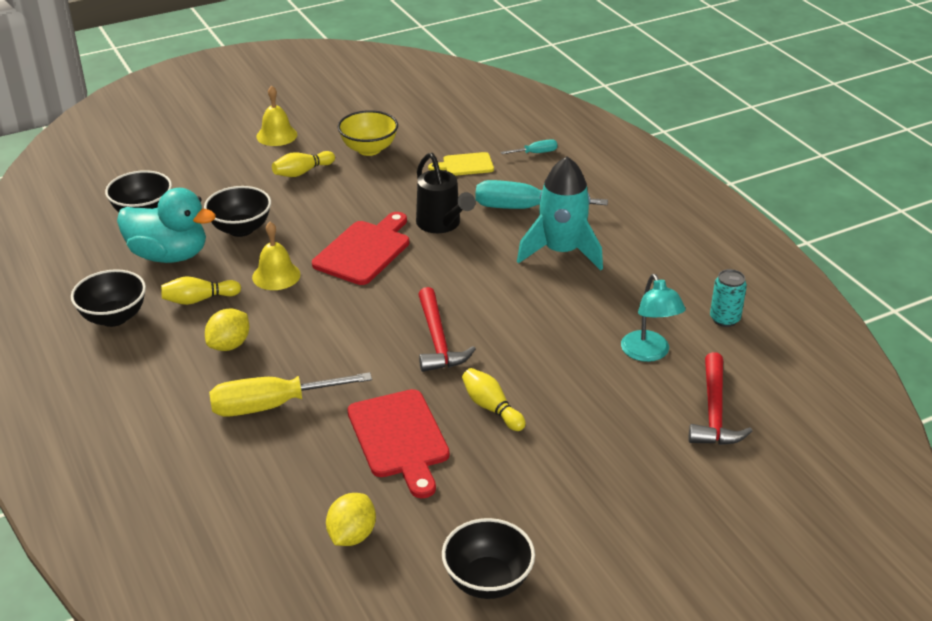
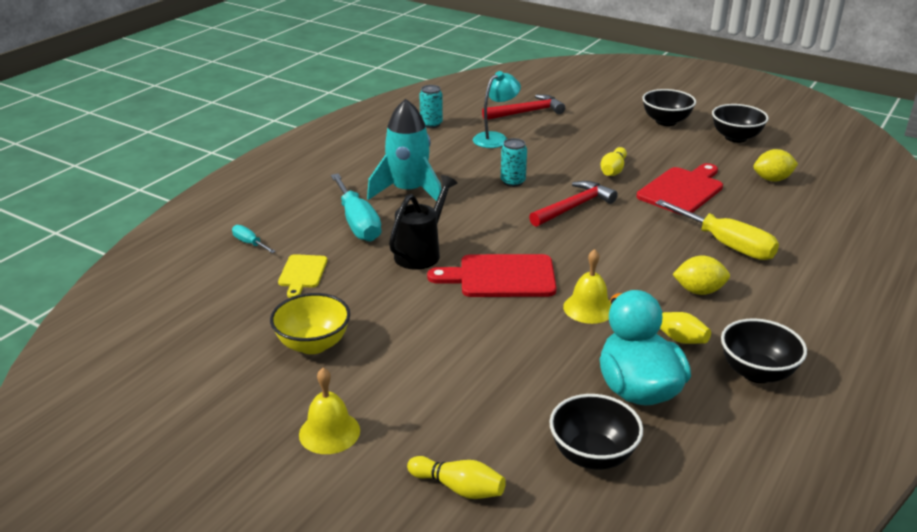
camera: 120 degrees left, 5 degrees down
black bowl [204,186,271,237] -> black bowl moved to [642,89,696,126]
yellow bowling pin [272,151,335,177] -> yellow bowling pin moved to [407,456,506,499]
yellow cutting board [428,152,494,176] -> yellow cutting board turned 45 degrees clockwise [278,254,328,298]
none -> turquoise can [501,138,527,187]

